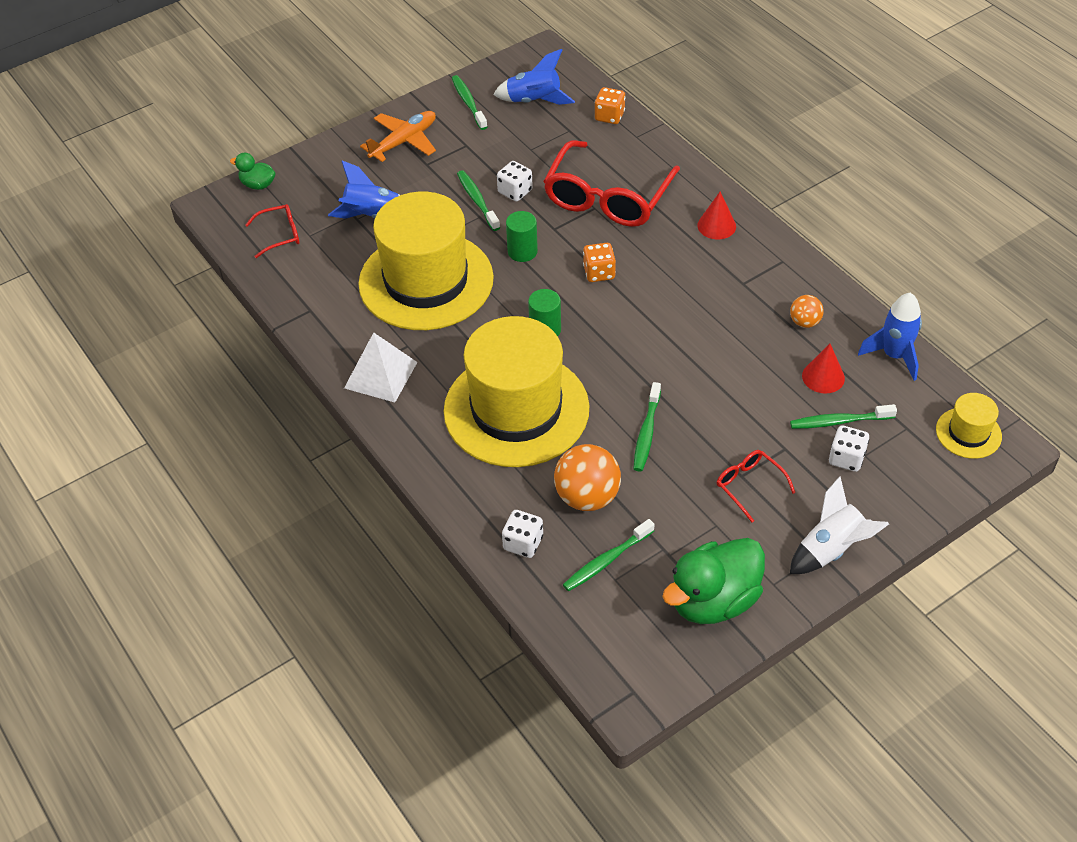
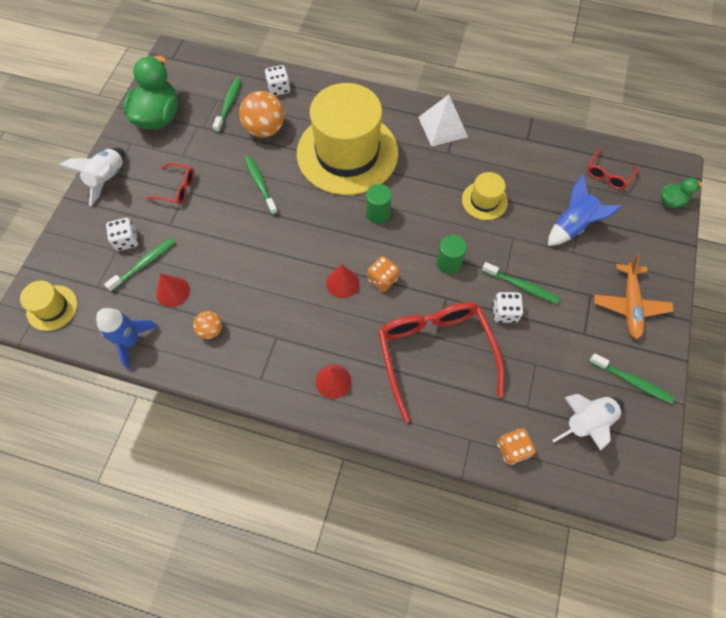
camera: 140 degrees right, 15 degrees up
yellow hat [358,192,494,330] -> yellow hat [462,172,508,220], size x0.43
blue rocket [493,49,575,105] -> white rocket [552,394,624,450]
none -> red cone [326,264,359,298]

